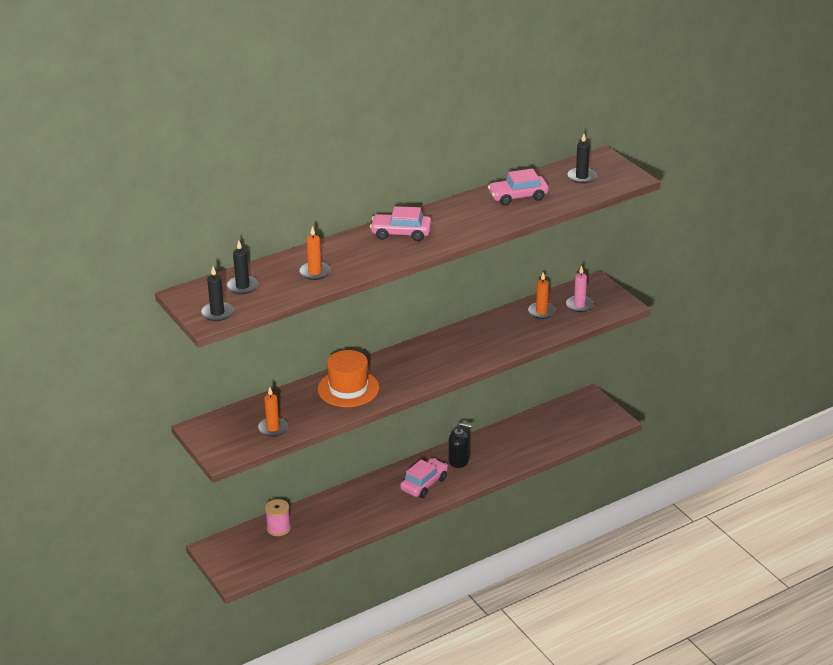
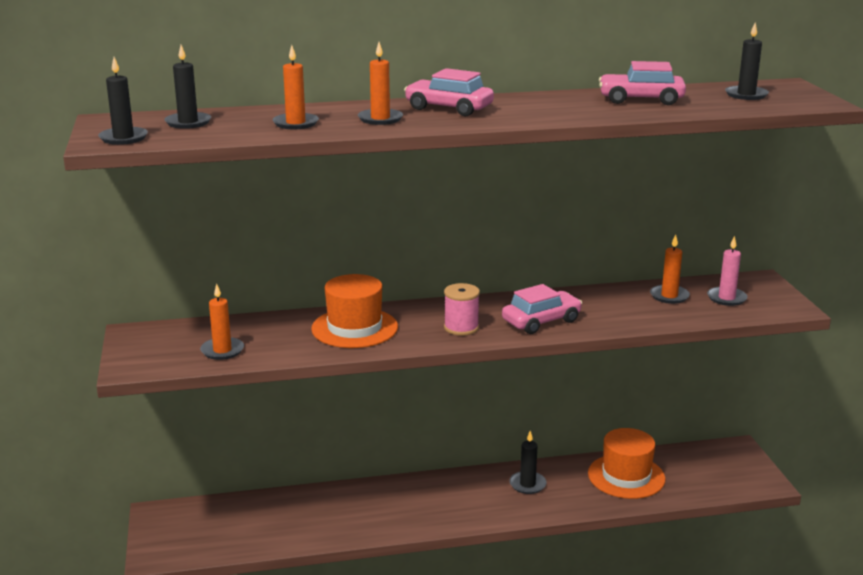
camera: 20 degrees right, 10 degrees down
pink spool [265,499,291,536] -> pink spool moved to [444,283,480,336]
pink car [400,458,448,498] -> pink car moved to [502,284,582,334]
black soap dispenser [448,422,472,468] -> black candle [509,431,547,494]
none -> orange candle [358,42,403,125]
none -> orange hat [588,428,665,499]

